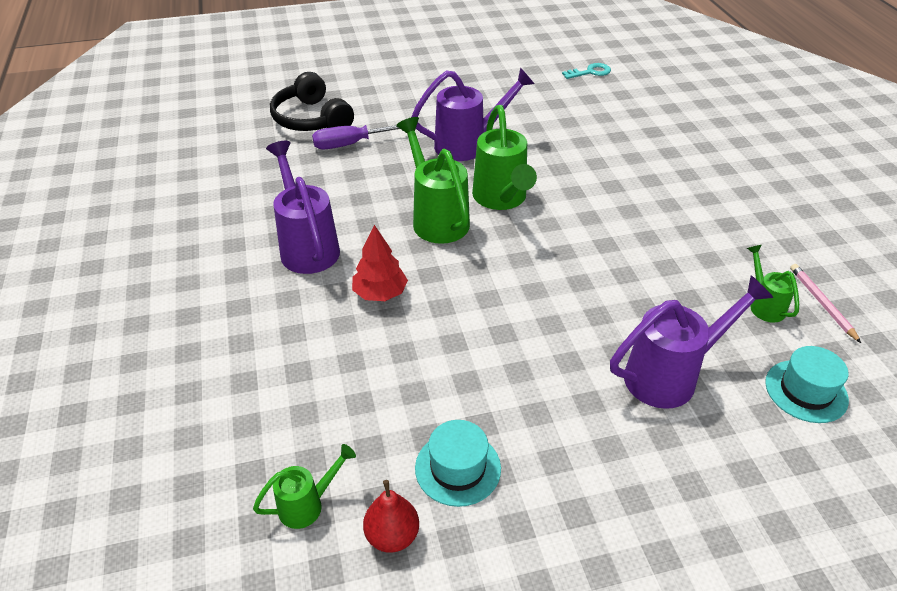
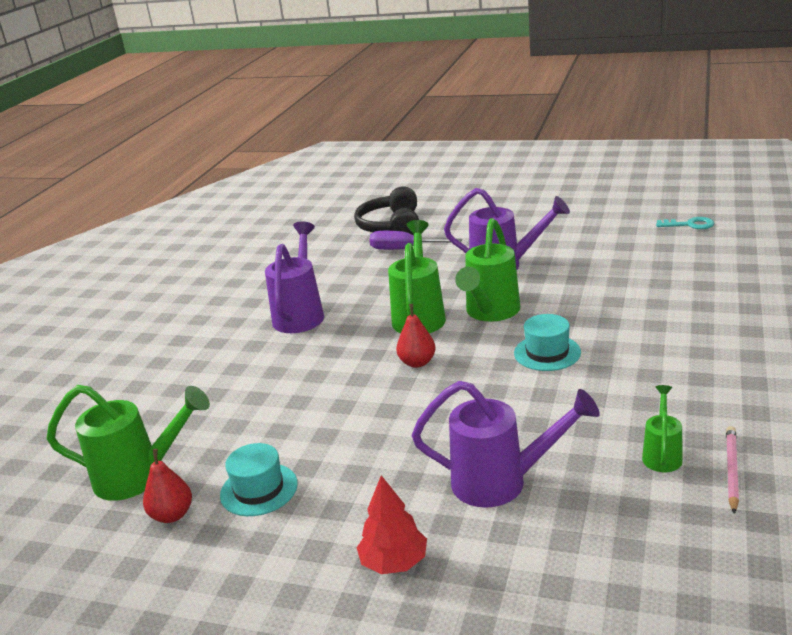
camera: 35 degrees right, 15 degrees down
green watering can [253,444,356,529] -> green watering can [46,385,210,501], size x1.87
red tree [352,225,408,301] -> red tree moved to [356,475,427,574]
turquoise hat [765,346,849,423] -> turquoise hat moved to [514,314,581,371]
none -> red pear [396,304,436,368]

